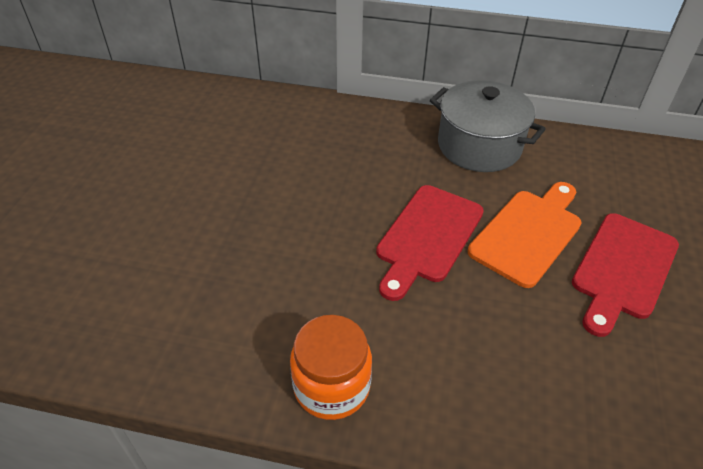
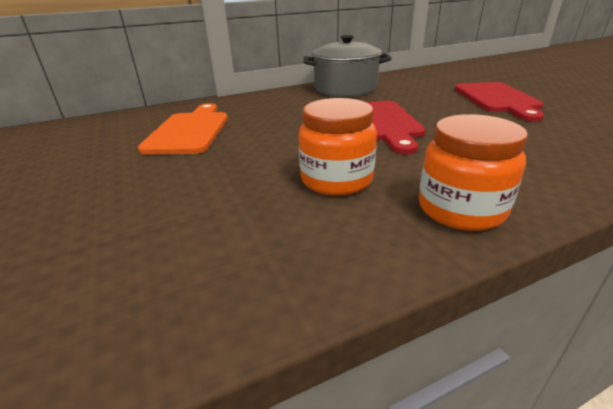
camera: 35 degrees left, 15 degrees down
orange cutting board [468,182,581,288] -> orange cutting board moved to [138,103,228,155]
none -> orange jar [299,98,377,196]

